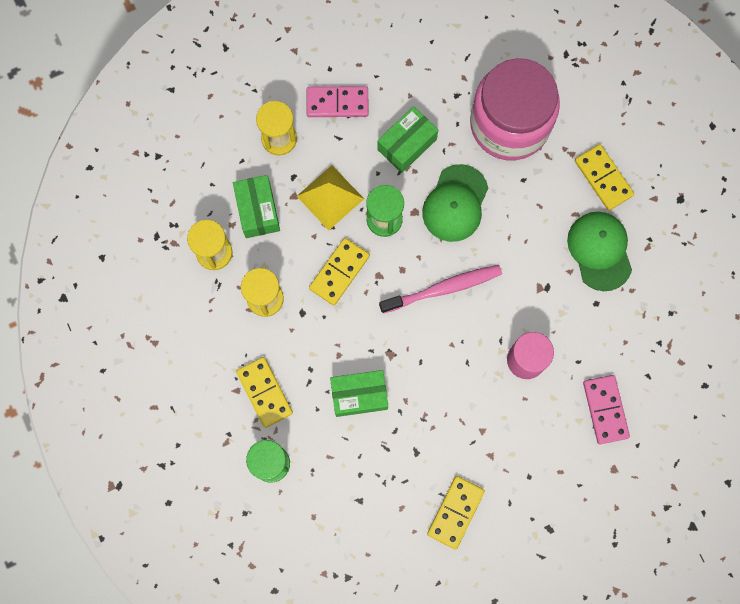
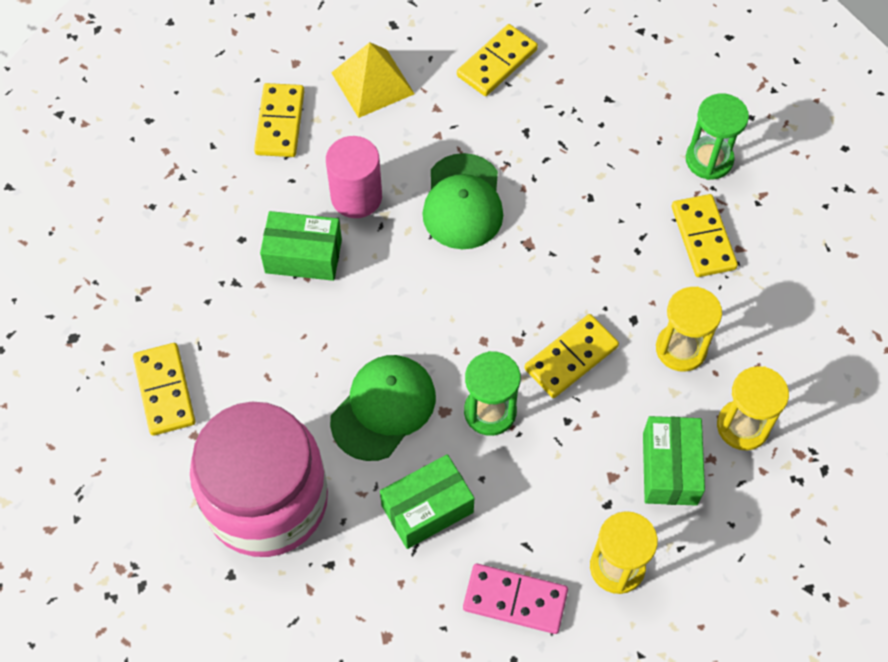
camera: 165 degrees left, 15 degrees down
yellow pyramid [297,165,364,230] -> yellow pyramid moved to [331,42,415,118]
green box [330,370,388,417] -> green box moved to [260,211,342,281]
pink toothbrush [379,265,502,313] -> none
green cap [567,212,632,291] -> green cap moved to [422,153,503,249]
pink domino [583,375,630,444] -> yellow domino [254,83,304,157]

